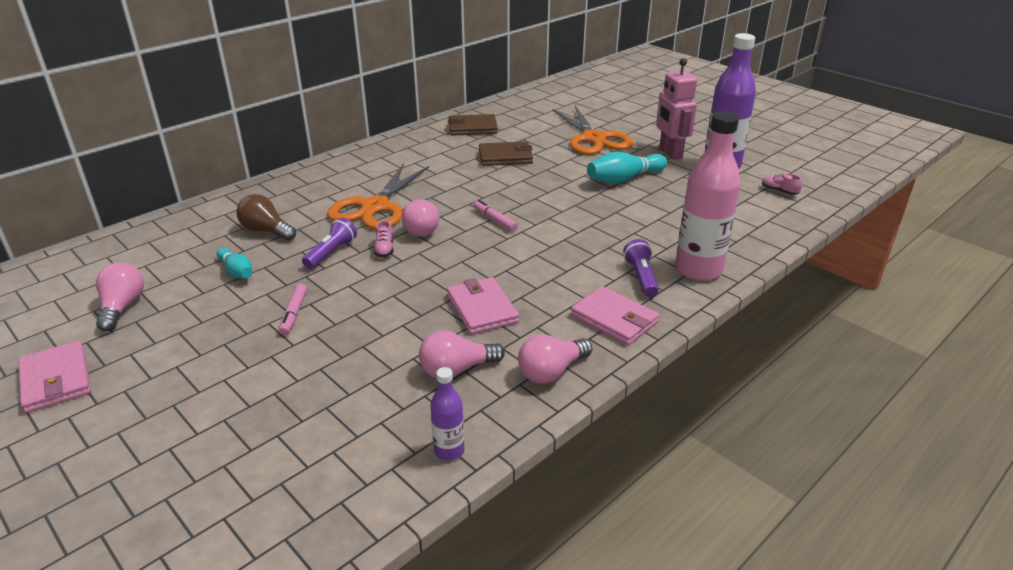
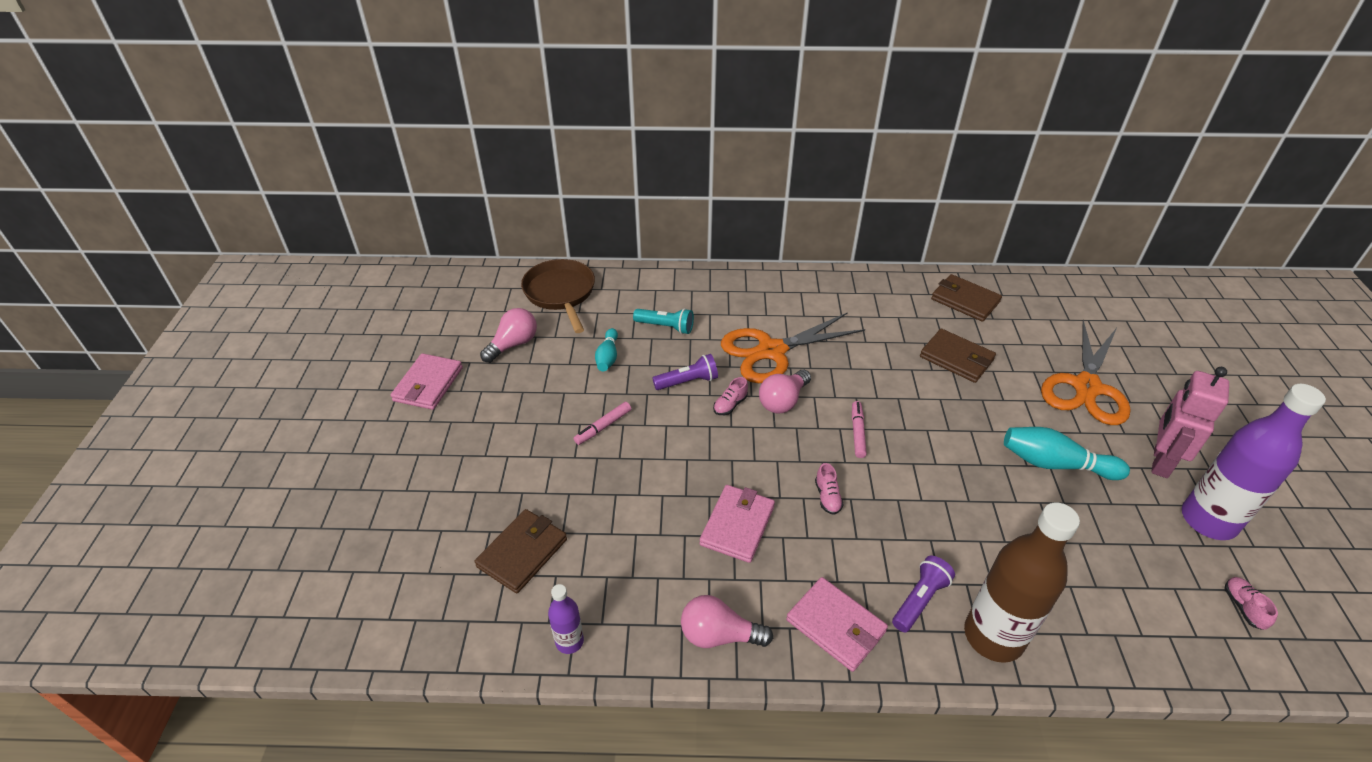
camera: 45 degrees right, 10 degrees up
brown light bulb [236,194,296,241] -> turquoise flashlight [633,308,694,334]
pink light bulb [419,330,505,378] -> none
pink wallet [571,286,659,345] -> pink wallet turned 45 degrees counterclockwise [786,577,888,672]
pink bottle [675,111,741,281] -> brown bottle [964,503,1080,663]
none -> brown wallet [474,509,567,593]
none -> brown pan [521,259,595,333]
none -> pink shoe [815,463,844,515]

